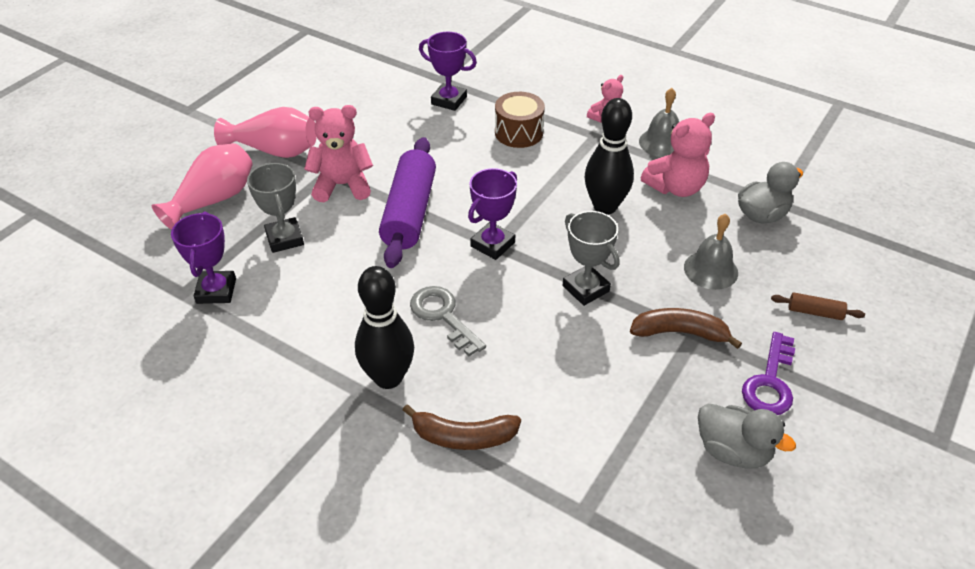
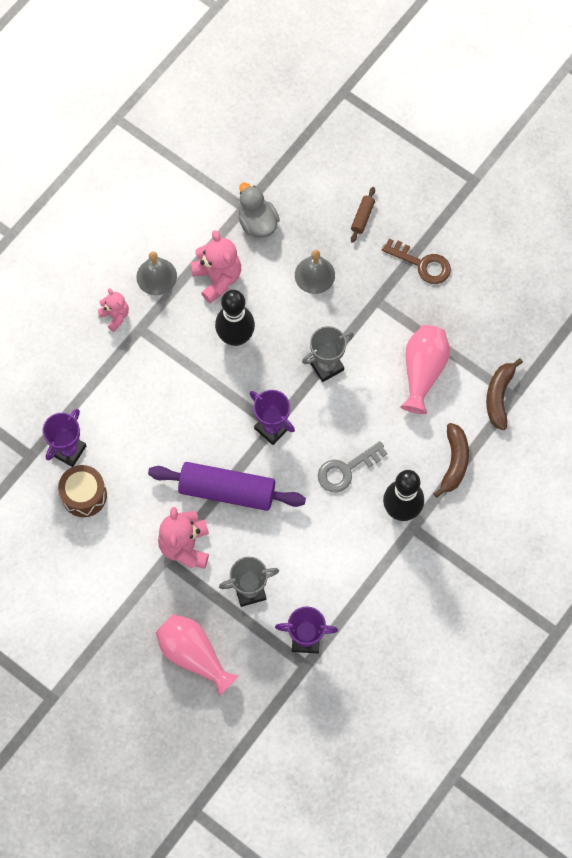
camera: 85 degrees left, 25 degrees up
pink vase [214,107,317,158] -> pink vase moved to [400,325,450,414]
brown drum [495,92,545,148] -> brown drum moved to [58,465,107,517]
brown banana [630,308,742,349] -> brown banana moved to [486,358,523,430]
grey duck [698,404,796,469] -> none
purple key [742,332,795,415] -> brown key [382,239,451,284]

